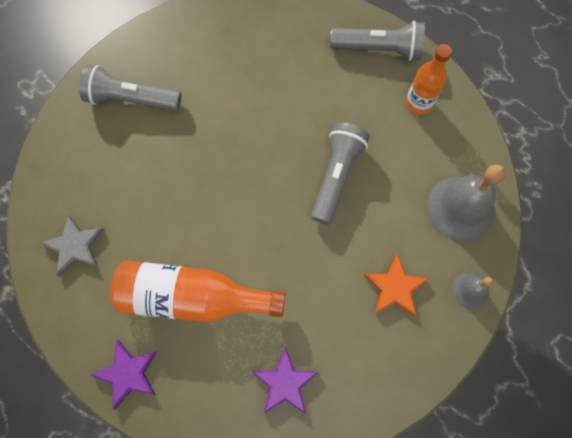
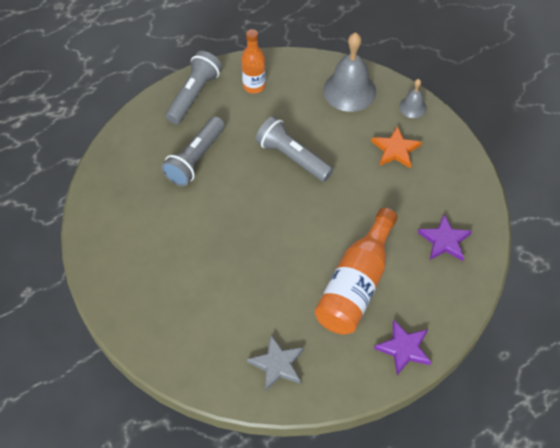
camera: 70 degrees left, 15 degrees down
grey flashlight [79,65,181,111] -> grey flashlight moved to [161,116,225,187]

